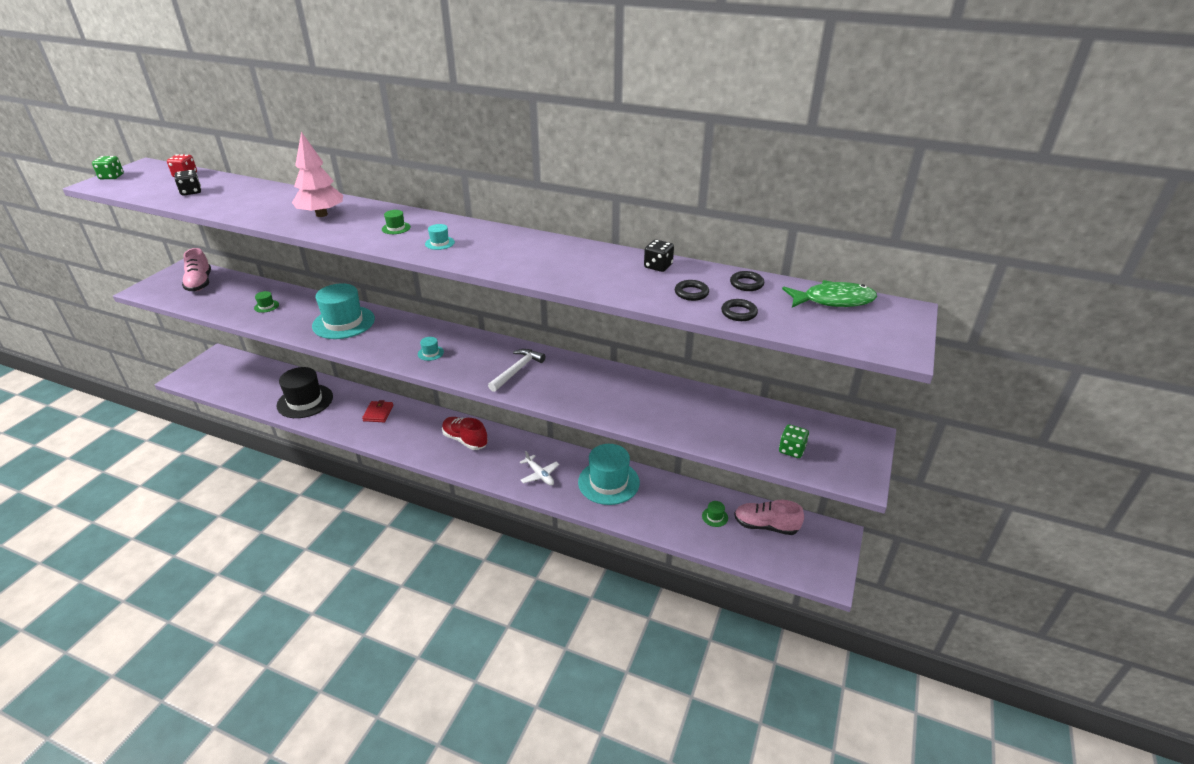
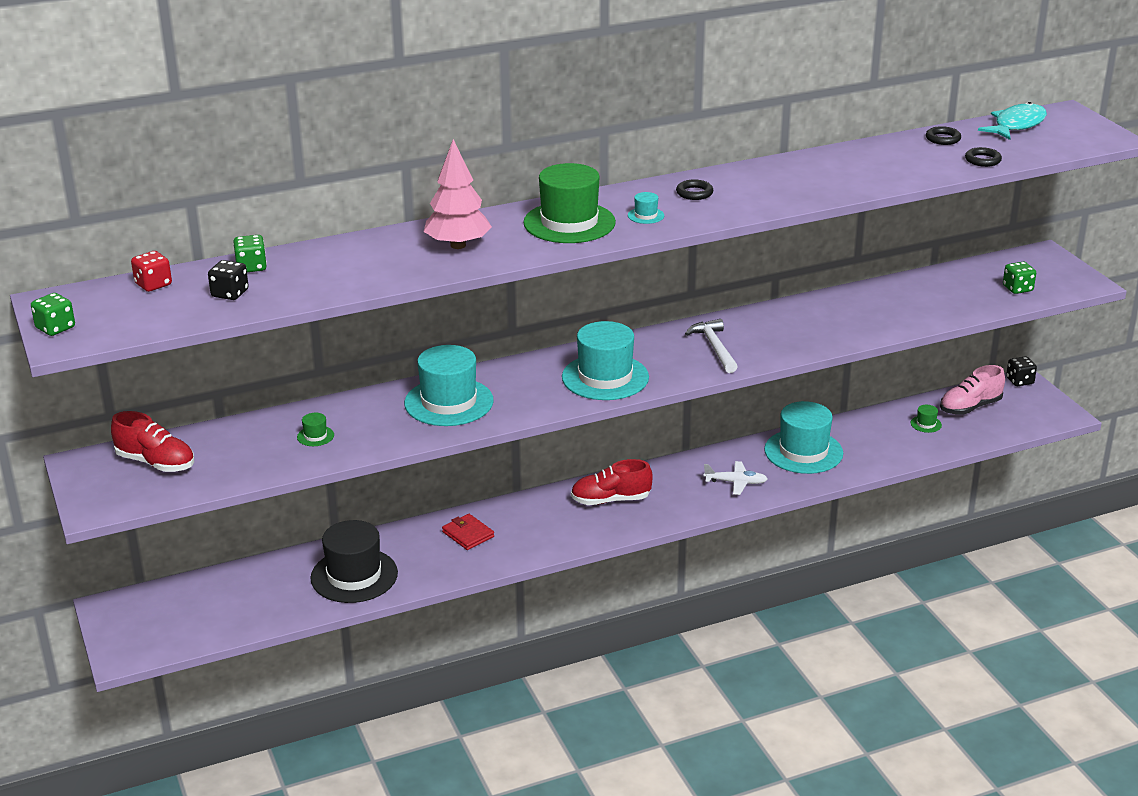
camera: 45 degrees left, 5 degrees down
pink shoe [182,248,211,291] -> red shoe [111,411,194,472]
green hat [382,210,411,234] -> green hat [523,163,616,243], size x2.49
turquoise hat [418,337,444,361] -> turquoise hat [562,321,649,400], size x2.49
black dice [644,240,674,272] -> black dice moved to [1006,356,1037,386]
black ring [675,280,709,301] -> black ring moved to [676,179,713,200]
green fish [782,280,877,307] -> turquoise fish [978,102,1047,140]
none -> green dice [233,235,267,272]

